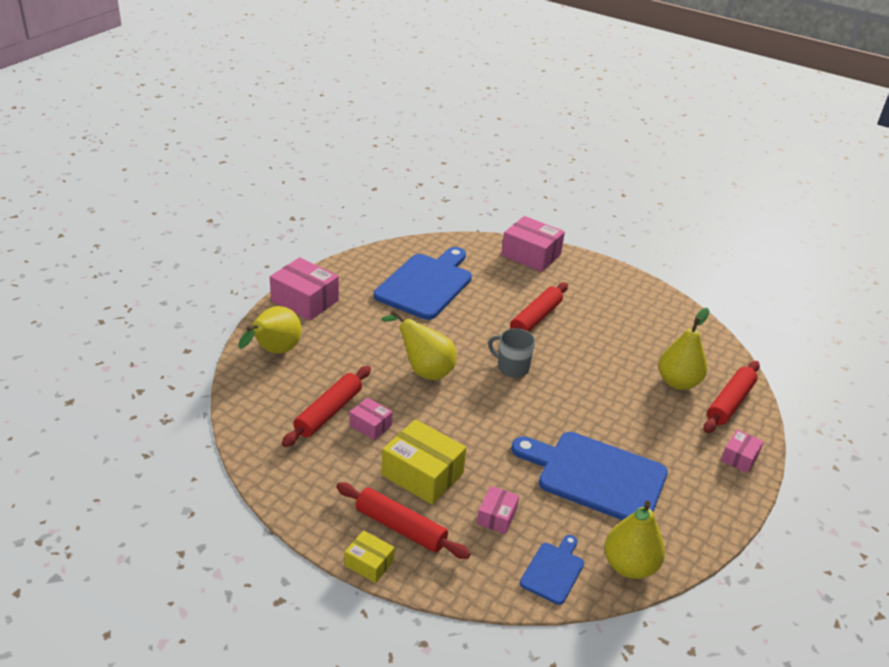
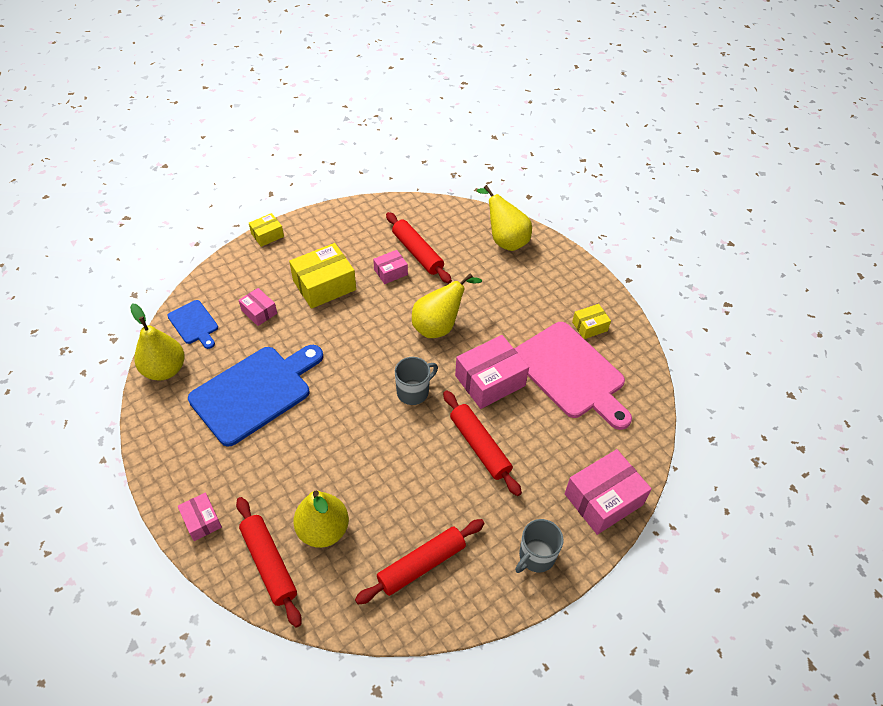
camera: 115 degrees right, 15 degrees up
pink box [270,257,339,321] -> pink box moved to [455,335,529,409]
red rolling pin [336,482,471,559] -> red rolling pin moved to [355,519,485,604]
blue cutting board [374,247,472,320] -> pink cutting board [514,322,632,430]
none -> grey mug [515,519,564,573]
none -> yellow box [572,304,611,339]

